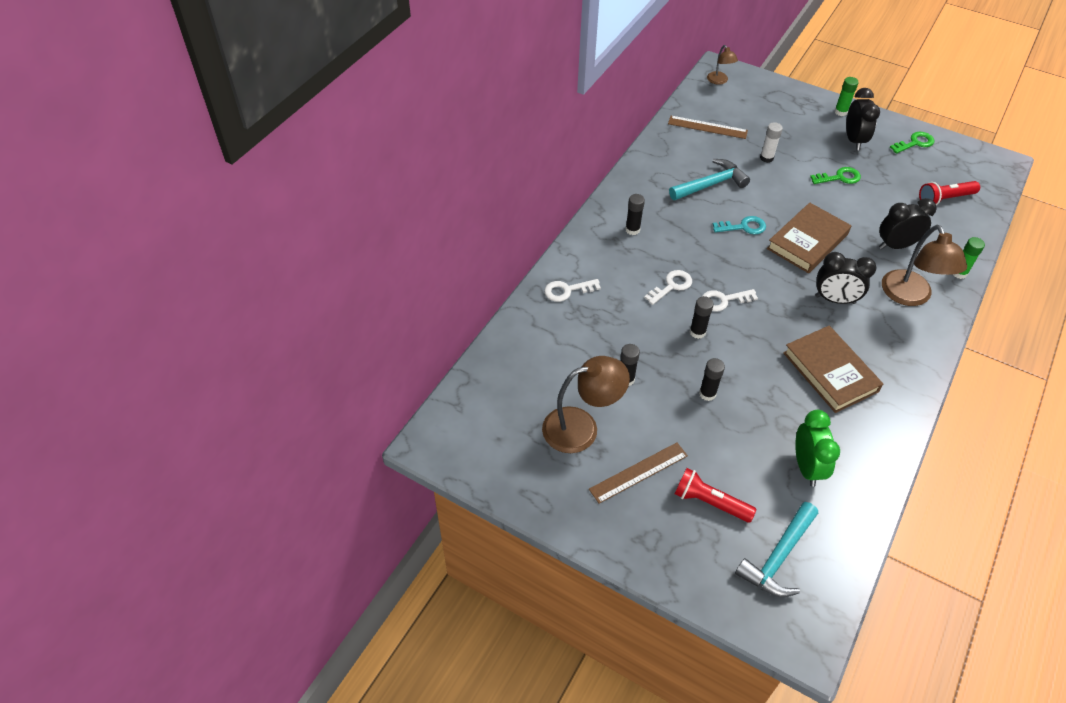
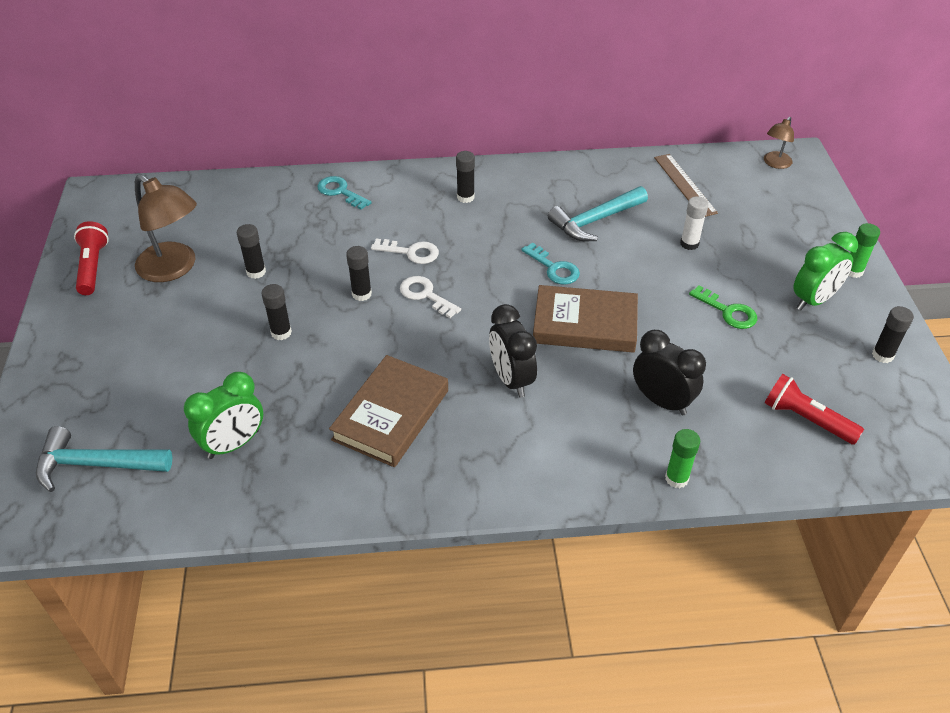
camera: 55 degrees right, 5 degrees down
white key [544,279,601,302] -> turquoise key [317,176,371,210]
brown ruler [589,443,688,503] -> none
turquoise hammer [669,159,750,200] -> turquoise hammer turned 120 degrees clockwise [548,186,648,241]
red flashlight [675,468,757,523] -> red flashlight moved to [74,221,109,295]
black clock [846,88,880,150] -> green clock [793,232,858,310]
brown lamp [882,225,967,306] -> none
green key [890,132,934,154] -> black glue stick [872,306,914,363]

